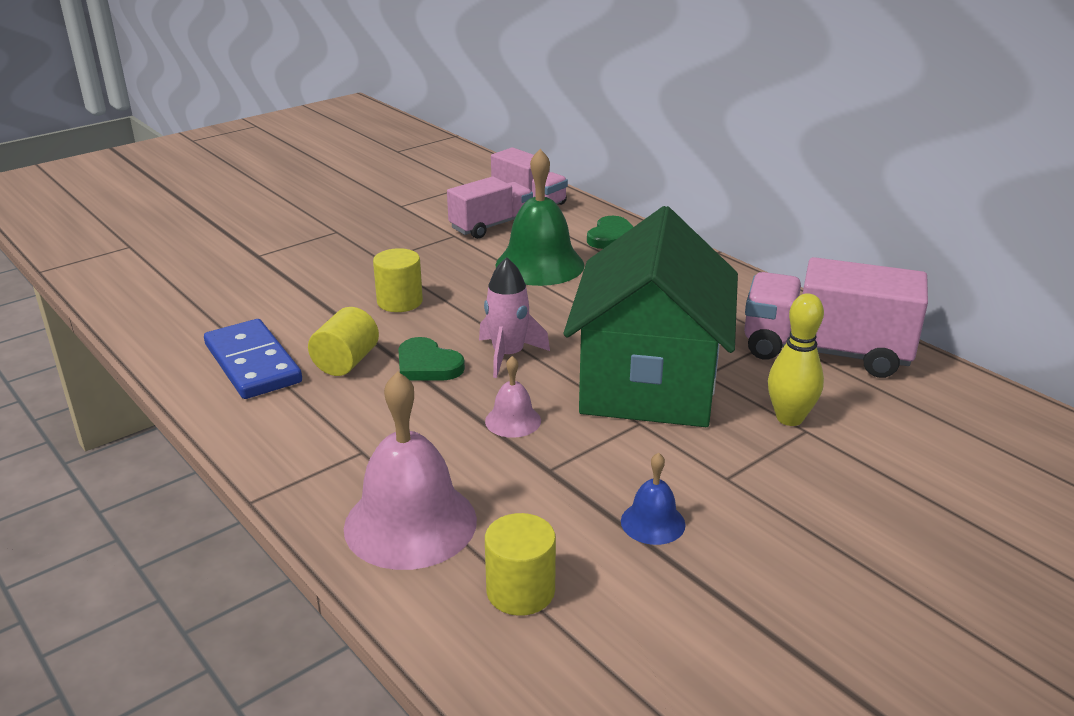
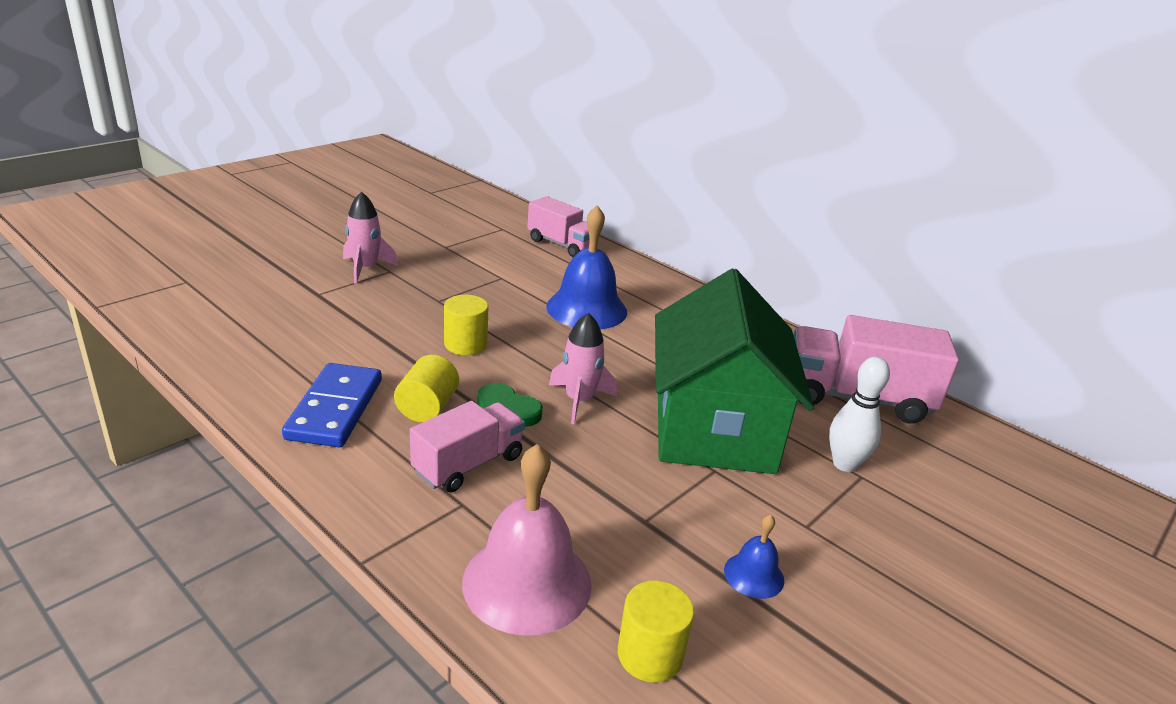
camera: 10 degrees left, 0 degrees up
blue domino [204,319,302,399] -> blue domino turned 45 degrees clockwise [282,363,382,447]
pink truck [447,177,533,239] -> pink truck moved to [410,401,525,493]
pink bell [485,356,541,438] -> none
green bell [496,149,585,286] -> blue bell [546,205,627,330]
green heart [587,216,633,249] -> none
yellow bowling pin [768,293,824,426] -> white bowling pin [829,357,890,472]
none -> pink rocket [343,192,398,284]

